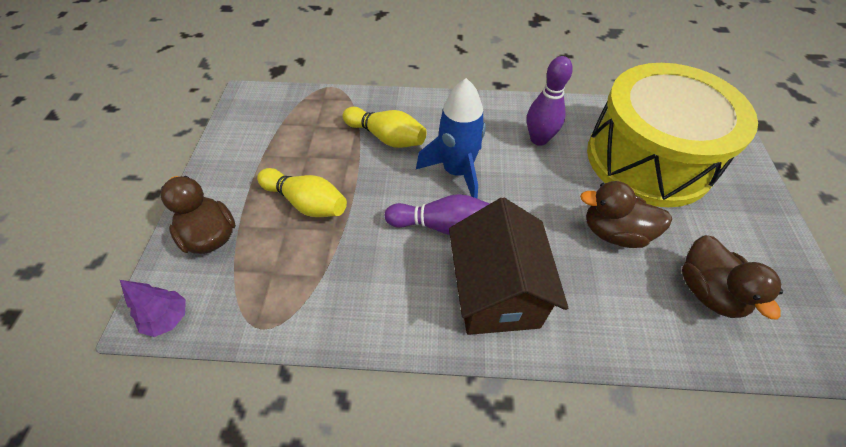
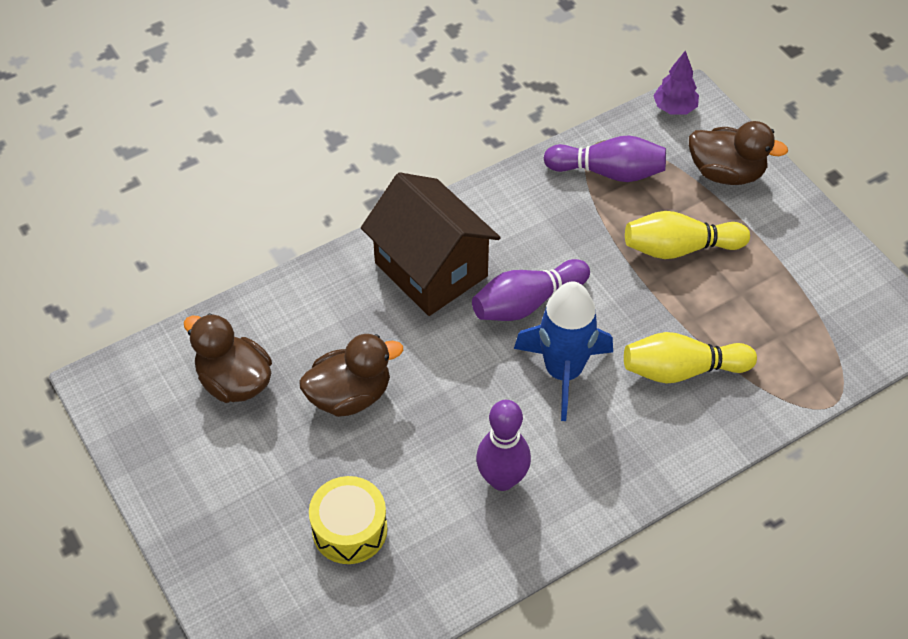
camera: 145 degrees right, 0 degrees up
yellow drum [587,63,758,207] -> yellow drum [309,476,387,564], size x0.42
none -> purple bowling pin [544,135,666,182]

